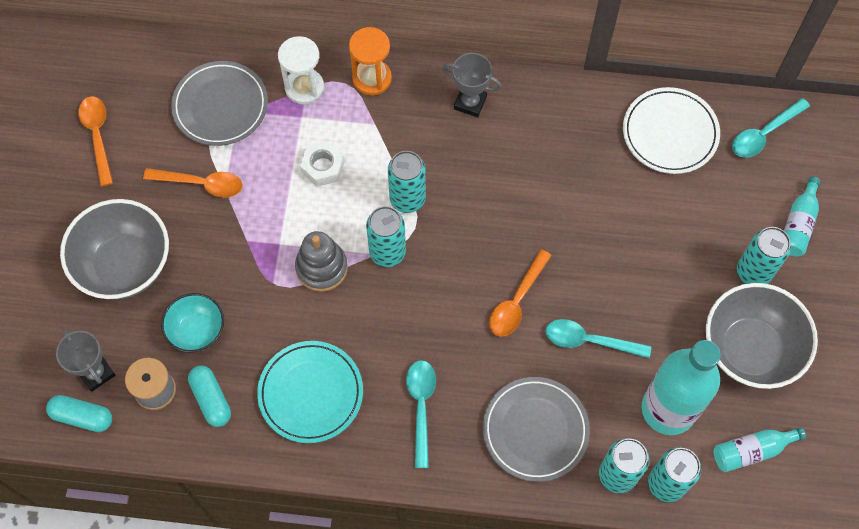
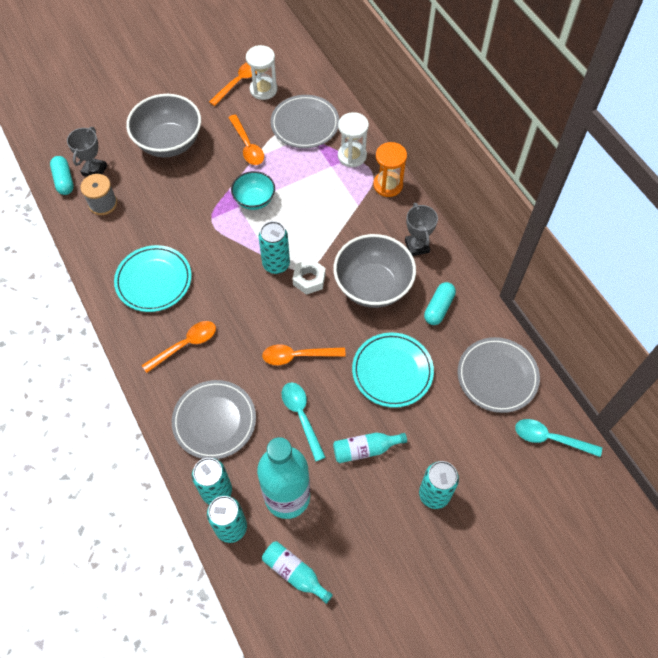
camera: 55 degrees right, 5 degrees down
turquoise bowl [161,293,224,353] -> turquoise bowl moved to [231,171,275,210]
turquoise capsule [188,365,231,427] -> turquoise capsule moved to [424,282,456,325]
grey stacking toy [295,231,348,292] -> none
white nut [300,141,344,187] -> white nut moved to [293,259,326,295]
turquoise can [388,151,426,213] -> none
turquoise spoon [406,360,436,468] -> orange spoon [142,321,216,373]
white plate [623,87,720,174] -> grey plate [457,337,540,413]
grey bowl [706,283,818,389] -> grey bowl moved to [333,234,416,308]
turquoise bottle [784,177,820,257] -> turquoise bottle moved to [333,433,407,463]
none -> white hourglass [246,45,277,100]
none -> turquoise plate [352,332,434,408]

